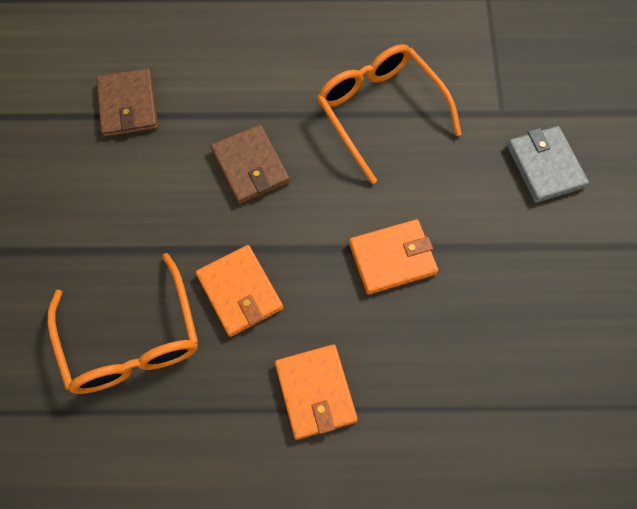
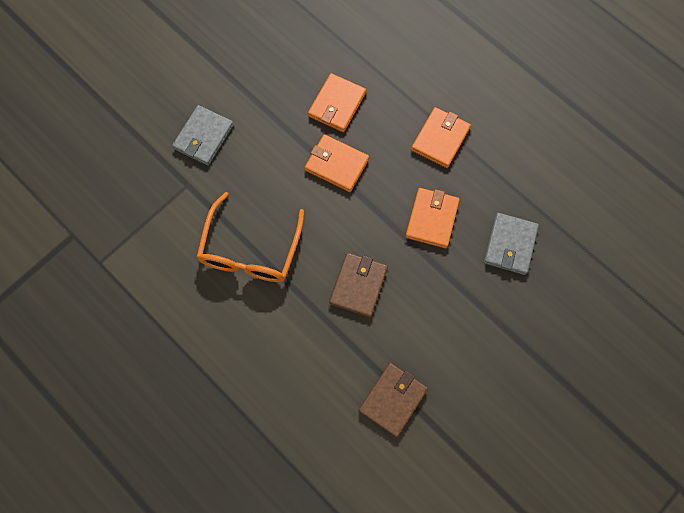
camera: 135 degrees left, 5 degrees up
orange glasses [47,253,198,394] -> grey wallet [484,213,539,275]
none -> orange wallet [308,73,366,132]

